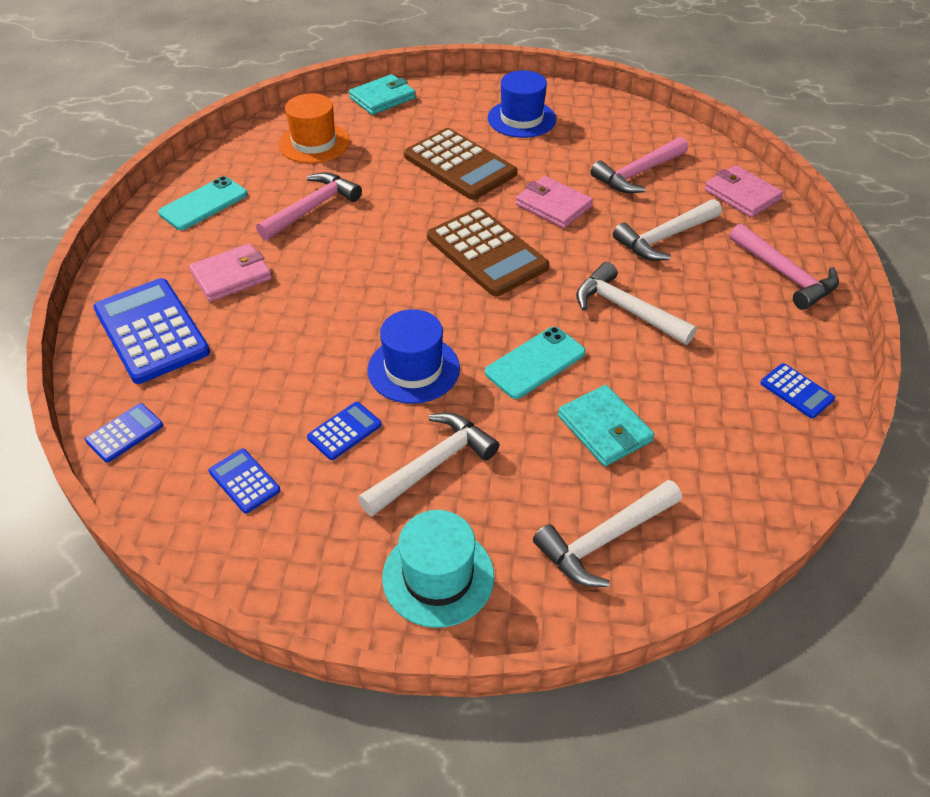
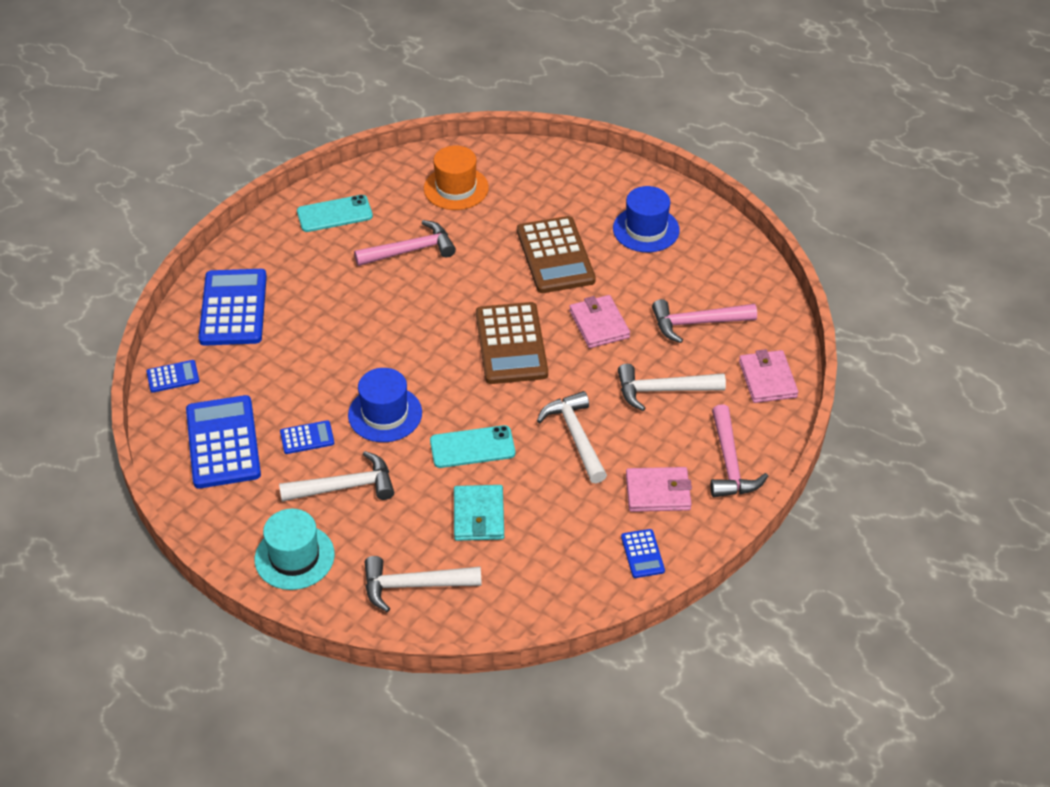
camera: 30 degrees right, 0 degrees up
pink wallet [189,243,272,302] -> pink wallet moved to [626,467,692,512]
blue calculator [209,449,280,513] -> blue calculator [186,395,261,489], size x2.11
turquoise wallet [349,74,416,115] -> none

